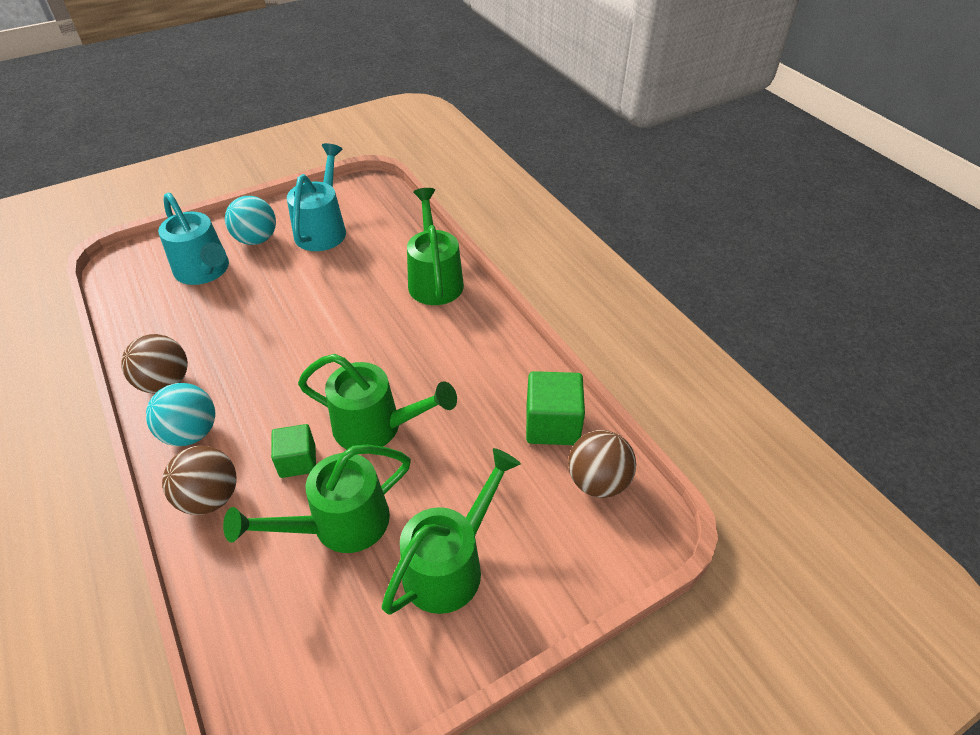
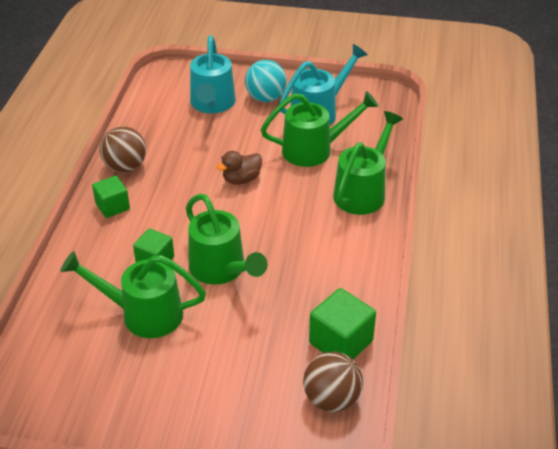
camera: 40 degrees right, 5 degrees down
turquoise ball [146,383,215,446] -> green cube [92,176,130,218]
brown ball [162,446,237,515] -> none
green watering can [381,448,521,614] -> green watering can moved to [261,91,379,167]
none -> brown duck [216,151,262,185]

